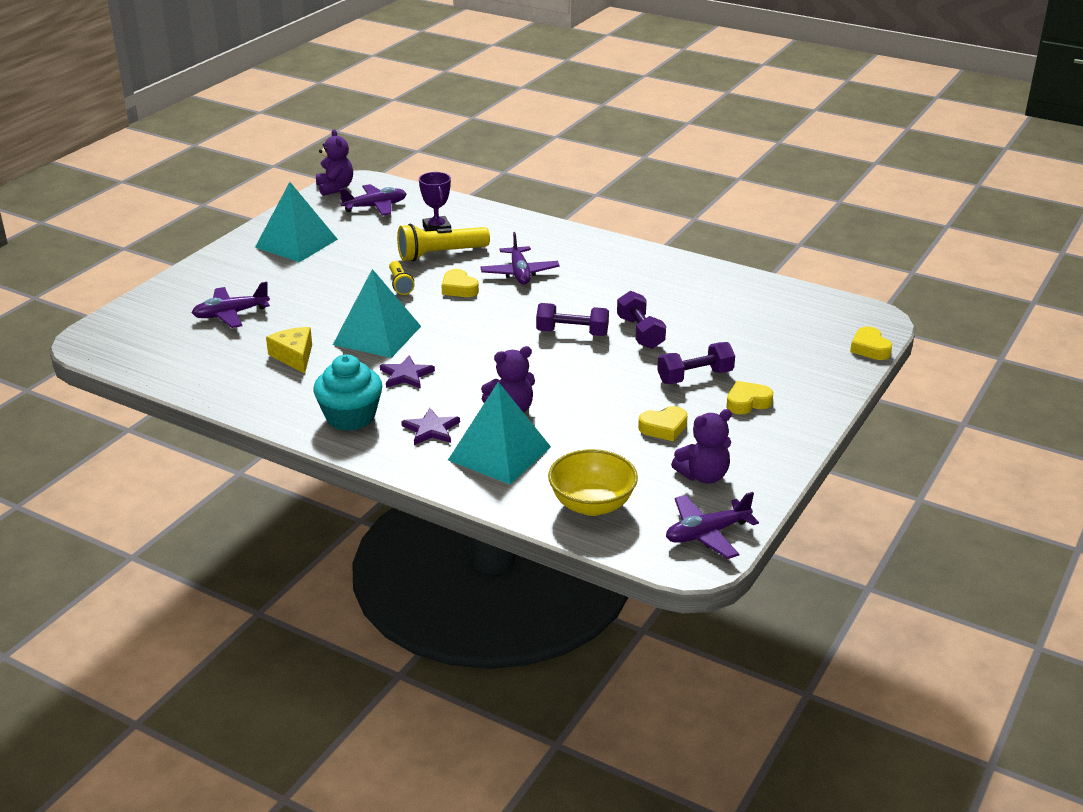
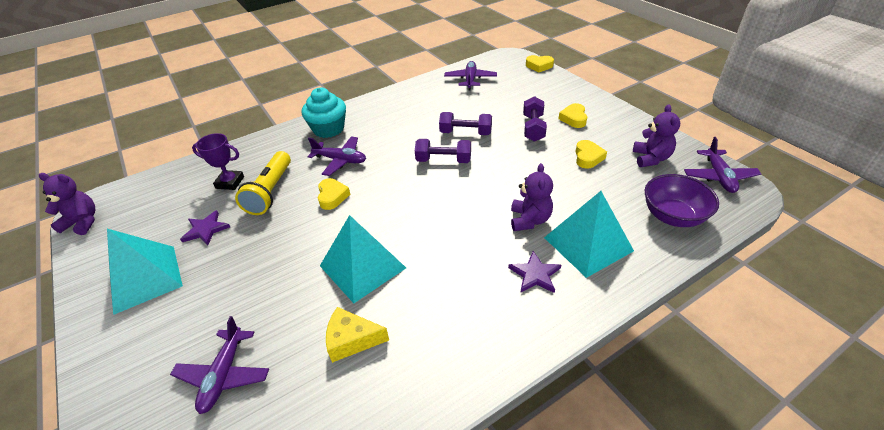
camera: 60 degrees left, 10 degrees up
turquoise cupcake [313,354,382,431] -> turquoise cupcake moved to [302,88,346,138]
purple plane [340,184,407,216] -> purple plane moved to [444,61,497,91]
purple star [380,355,435,389] -> purple star moved to [180,210,230,245]
yellow flashlight [389,261,415,295] -> none
yellow heart [441,269,479,297] -> yellow heart turned 90 degrees counterclockwise [318,178,350,210]
purple dumbbell [536,303,609,336] -> purple dumbbell turned 60 degrees clockwise [415,139,471,163]
yellow bowl [548,449,638,516] -> purple bowl [645,174,719,227]

